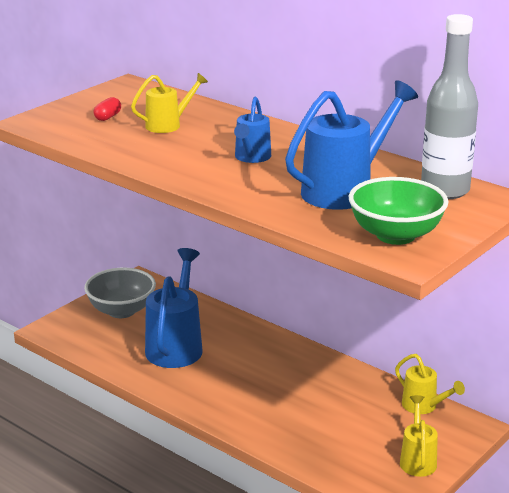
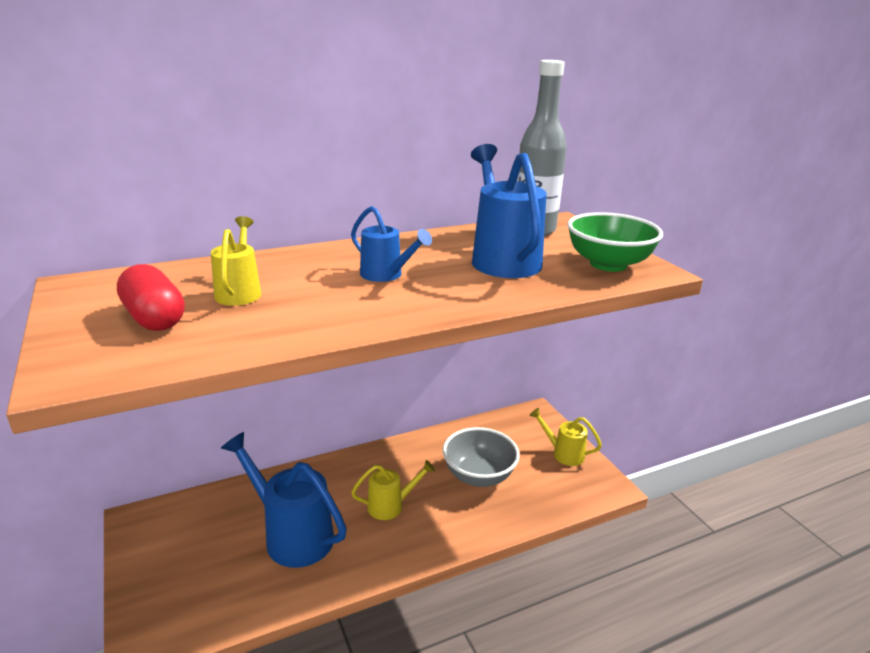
camera: 65 degrees left, 0 degrees up
grey bowl [84,268,156,318] -> grey bowl moved to [443,427,520,487]
red capsule [94,97,121,121] -> red capsule [117,264,185,331], size x1.87
yellow watering can [395,354,465,414] -> yellow watering can moved to [351,460,435,520]

